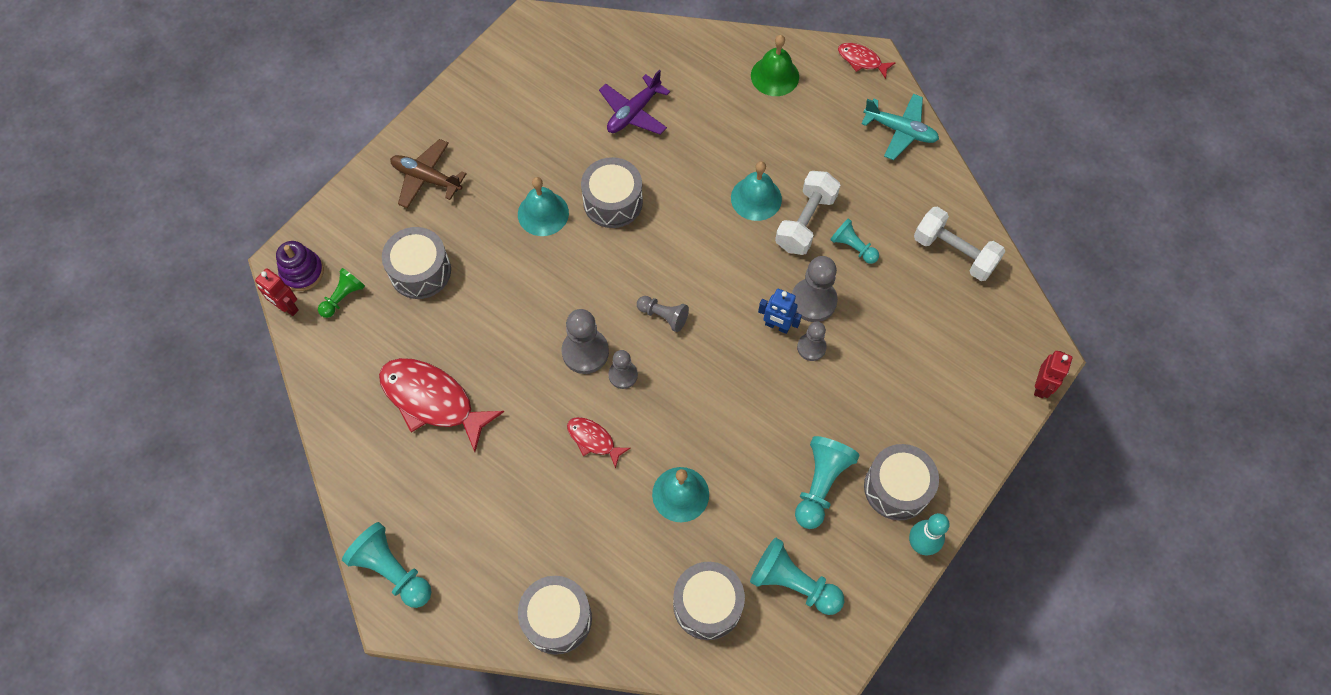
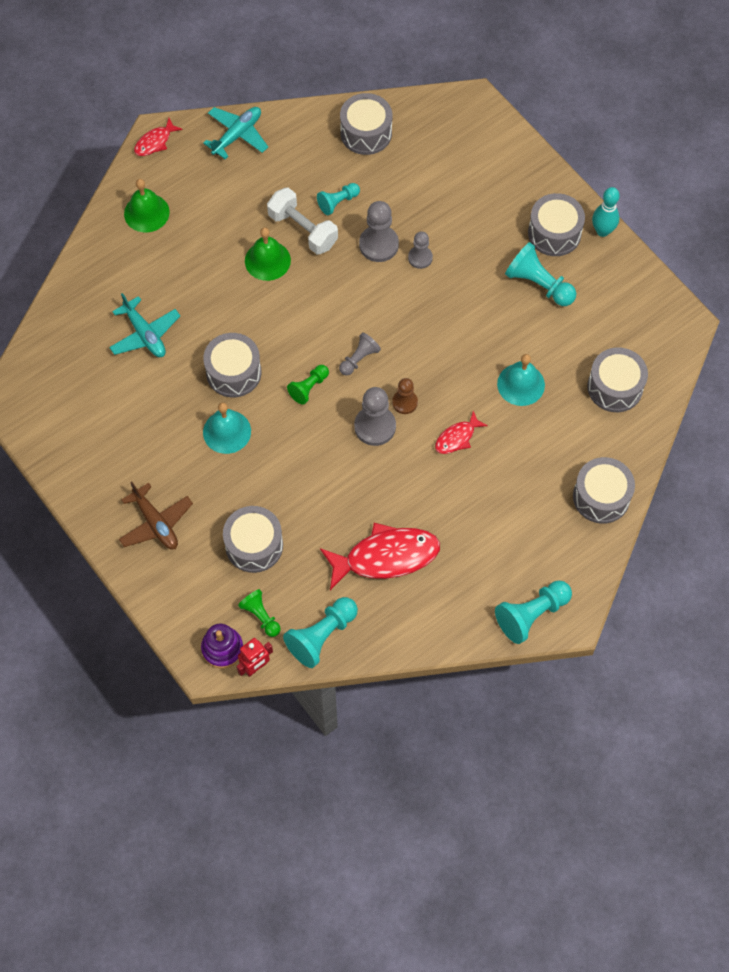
camera: 75 degrees left, 0 degrees up
red fish [379,358,504,452] -> red fish turned 150 degrees counterclockwise [320,523,440,590]
brown plane [390,139,467,208] -> brown plane turned 75 degrees counterclockwise [119,482,193,550]
purple plane [599,70,670,135] -> turquoise plane [109,293,180,357]
grey pawn [608,350,638,389] -> brown pawn [392,378,418,414]
turquoise bell [731,161,782,221] -> green bell [245,227,291,281]
turquoise pawn [750,537,844,615] -> turquoise pawn moved to [283,597,358,668]
blue robot [758,289,802,334] -> none
white dumbbell [914,207,1005,281] -> grey drum [340,93,392,155]
red robot [1034,351,1072,398] -> none
none -> green pawn [287,365,329,405]

